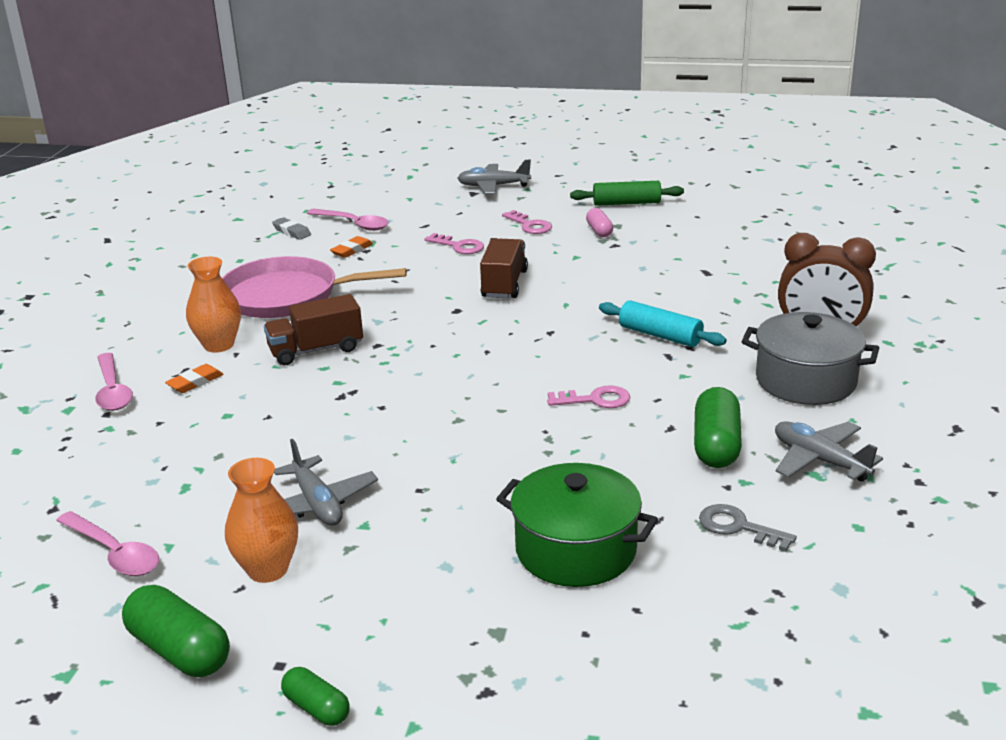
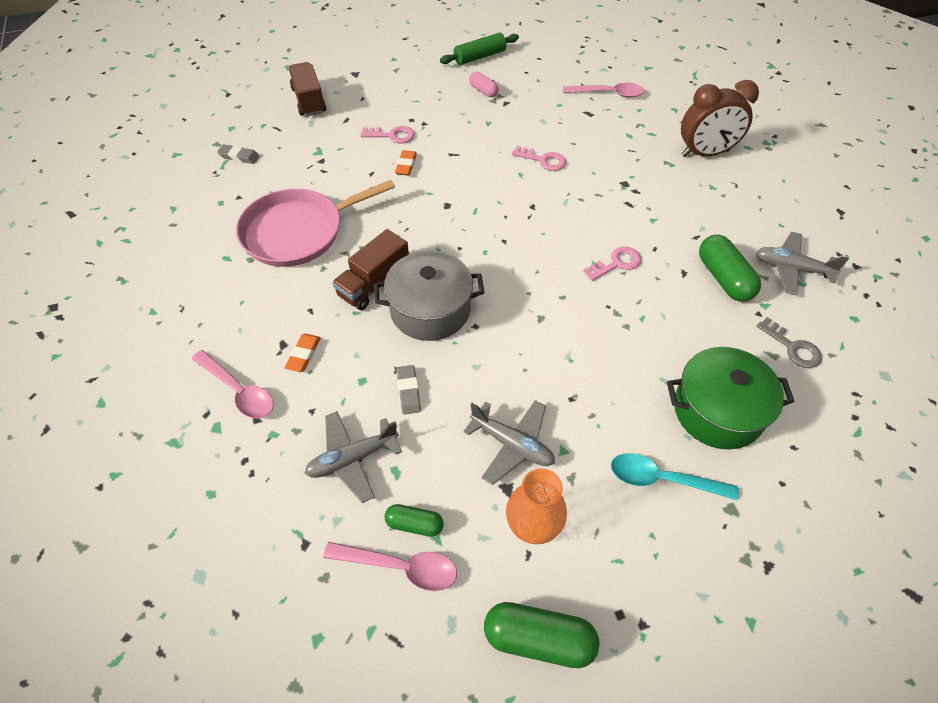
camera: 30 degrees left, 25 degrees up
orange vase [186,257,241,353] -> none
green capsule [281,667,350,726] -> green capsule moved to [384,504,444,537]
pink spoon [307,209,389,231] -> pink spoon moved to [563,83,645,98]
orange eraser [330,236,373,258] -> orange eraser moved to [395,150,417,176]
grey plane [457,160,531,194] -> grey plane moved to [305,411,402,503]
brown truck [480,238,528,298] -> brown truck moved to [289,62,326,116]
pink key [502,210,552,234] -> pink key moved to [512,146,566,171]
turquoise rolling pin [599,301,727,347] -> none
grey key [699,504,797,551] -> grey key turned 135 degrees counterclockwise [756,317,822,368]
grey pot [741,312,879,405] -> grey pot moved to [374,251,485,341]
none -> grey eraser [396,365,421,414]
none -> turquoise spoon [611,453,738,500]

